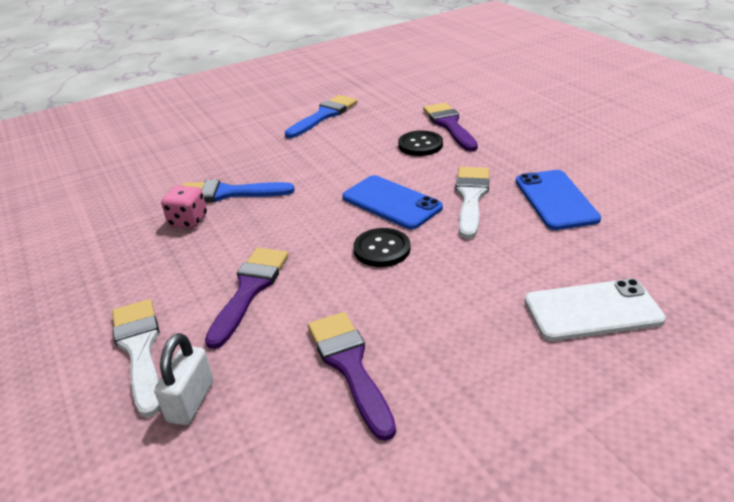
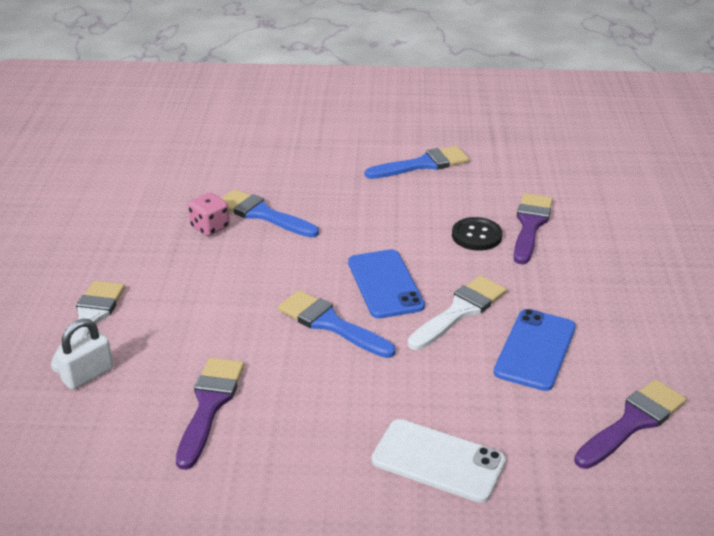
camera: 30 degrees right, 0 degrees up
purple brush [205,248,288,349] -> purple brush moved to [574,379,686,469]
black button [353,228,410,267] -> blue brush [278,290,396,358]

